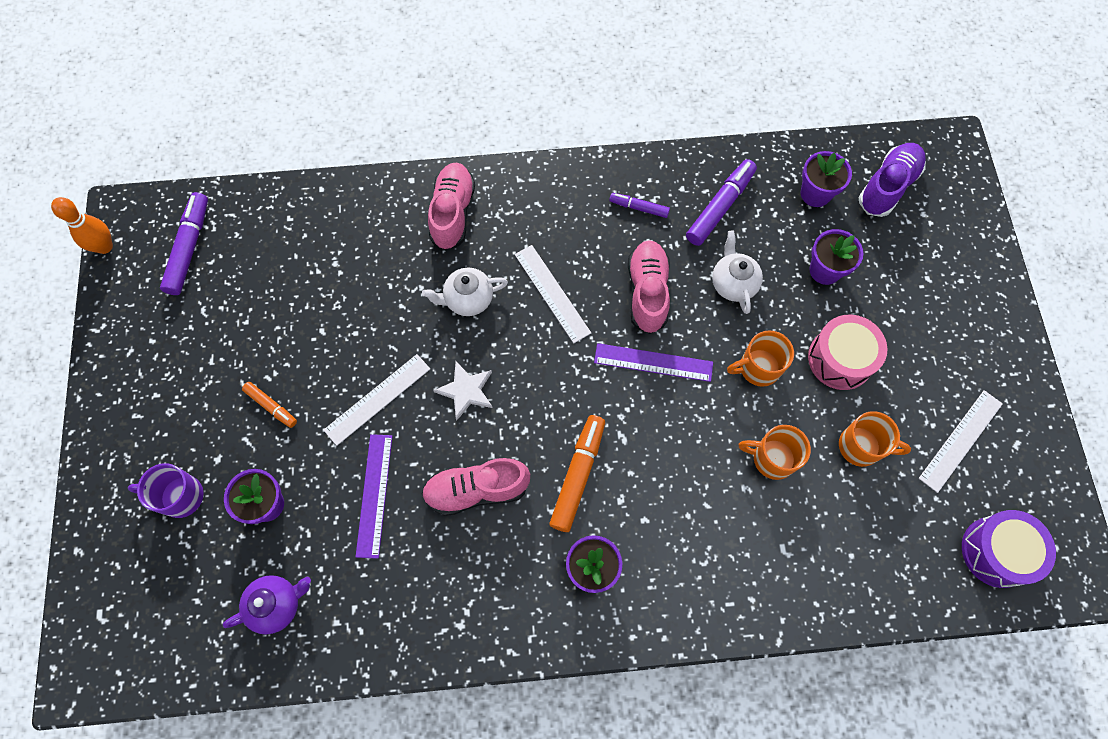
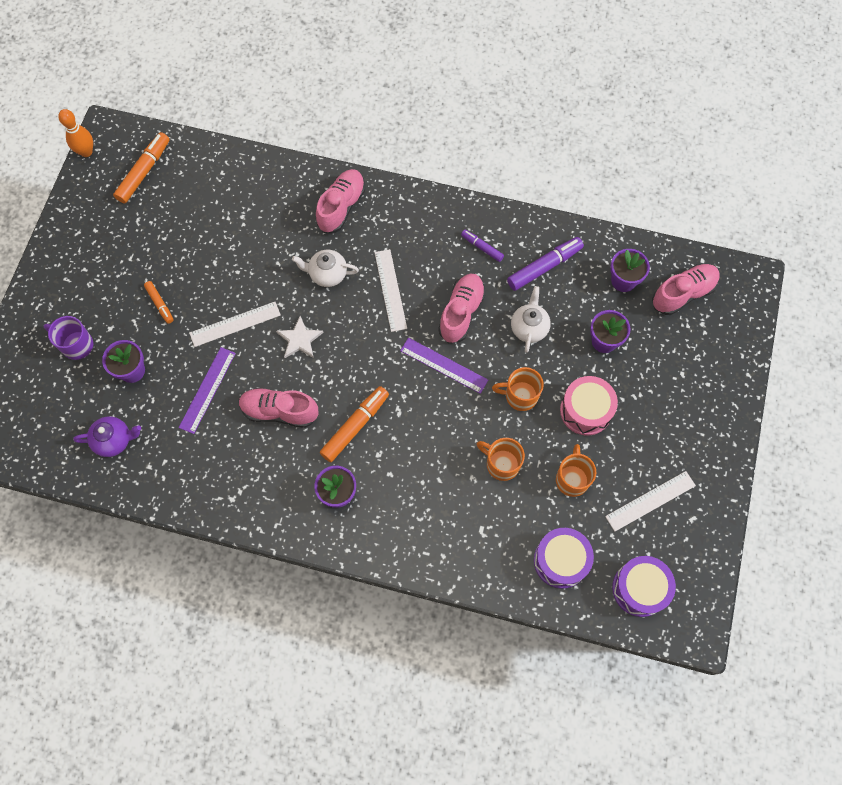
camera: 20 degrees right, 0 degrees up
purple marker [160,192,208,295] -> orange marker [113,132,170,203]
orange mug [839,411,911,467] -> orange mug turned 120 degrees counterclockwise [556,444,596,497]
purple shoe [858,143,926,217] -> pink shoe [652,264,720,315]
none -> purple drum [534,528,594,589]

